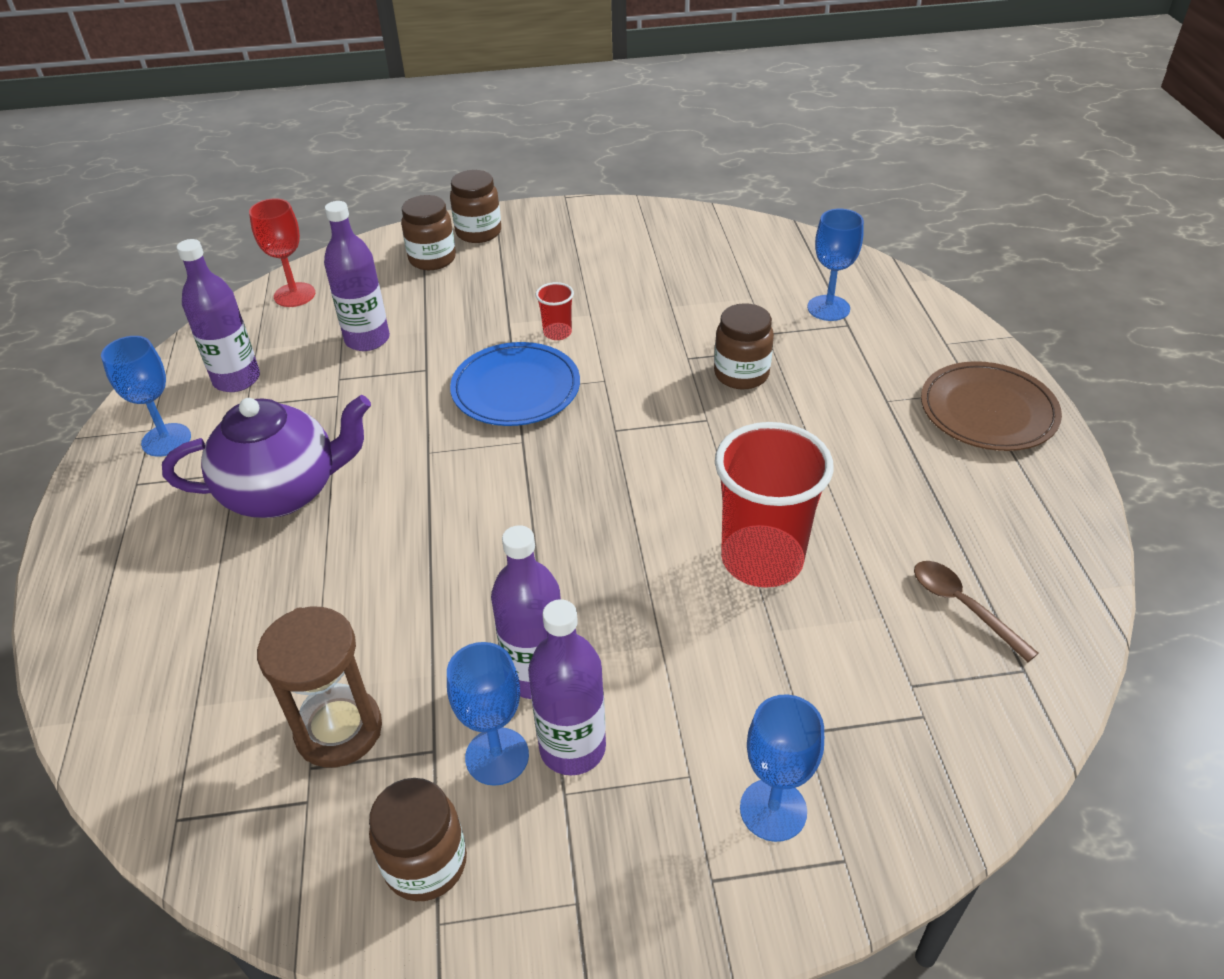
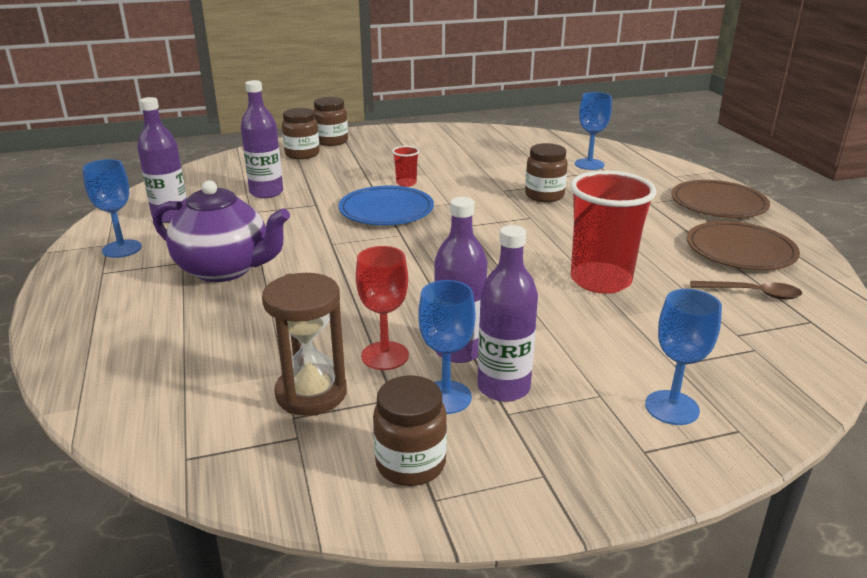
camera: 10 degrees left, 15 degrees down
purple teapot [162,395,371,518] -> purple teapot turned 45 degrees clockwise [153,180,290,282]
red goblet [249,198,315,307] -> red goblet moved to [356,246,409,370]
brown spoon [914,561,1039,662] -> brown spoon turned 150 degrees clockwise [690,281,802,300]
none -> brown plate [687,221,800,270]

